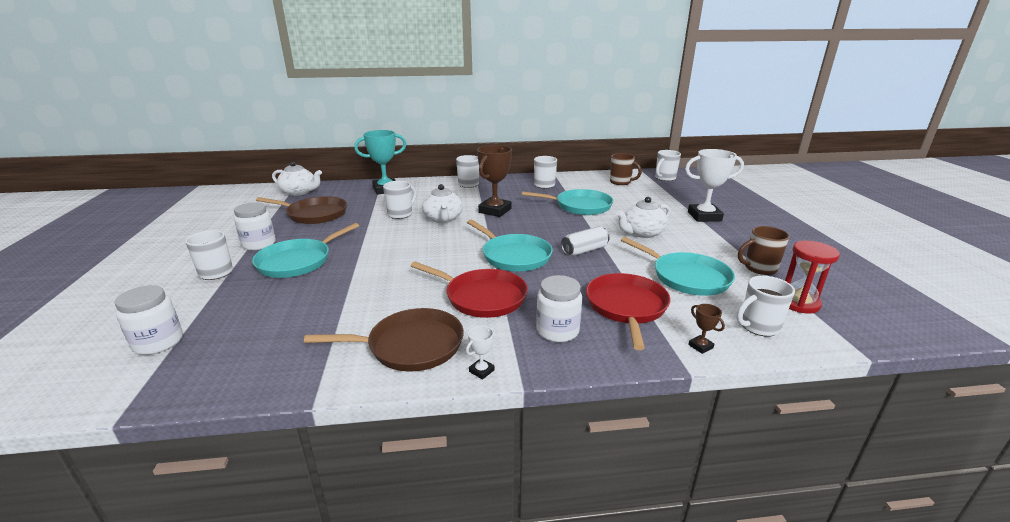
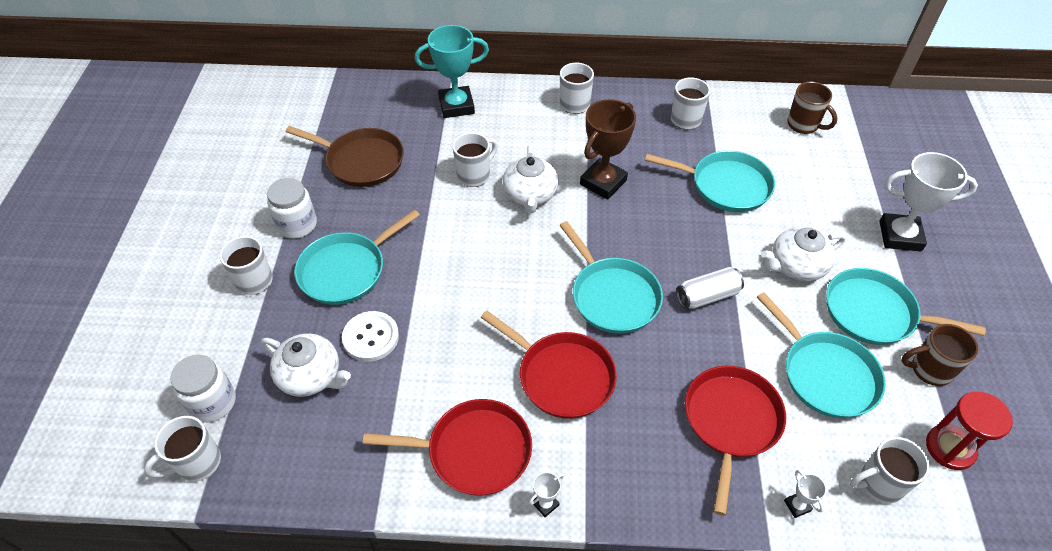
camera: 10 degrees right, 25 degrees up
white teapot [272,161,322,196] -> white teapot moved to [261,333,351,397]
brown pan [304,308,464,372] -> red pan [363,399,532,496]
white jar [536,275,582,342] -> none
white mug [655,150,681,181] -> white mug moved to [144,416,221,482]
brown trophy [688,304,725,354] -> white trophy [784,470,826,518]
none -> white button [342,311,399,362]
none -> turquoise pan [826,268,986,345]

